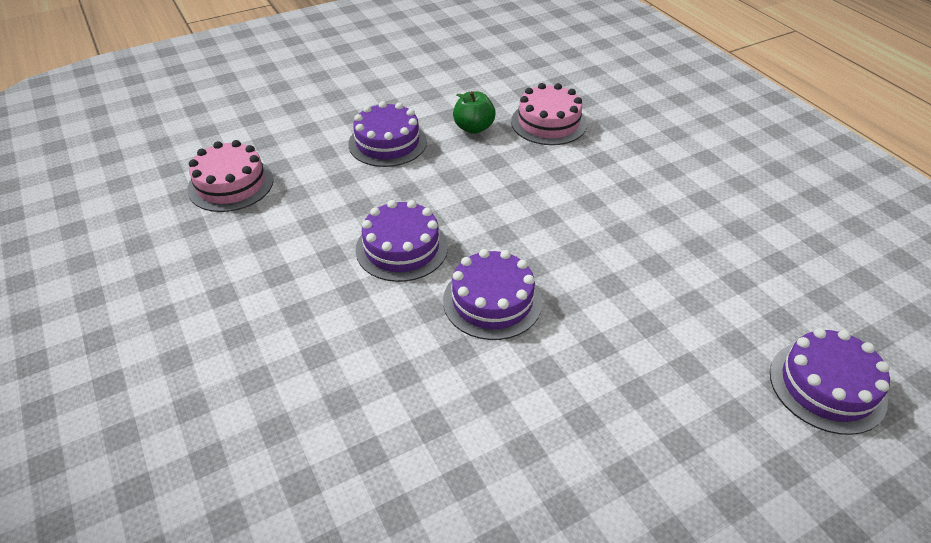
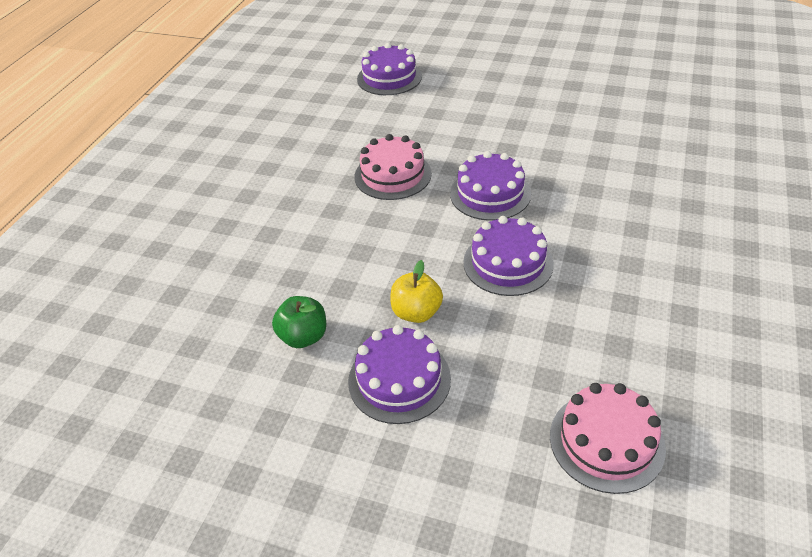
camera: 130 degrees left, 0 degrees up
pink cake [511,83,587,145] -> pink cake moved to [355,134,432,200]
none -> yellow apple [390,260,443,323]

